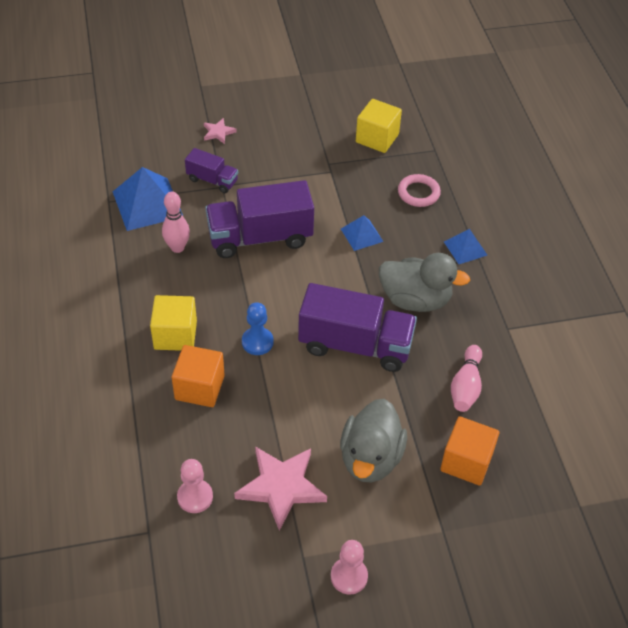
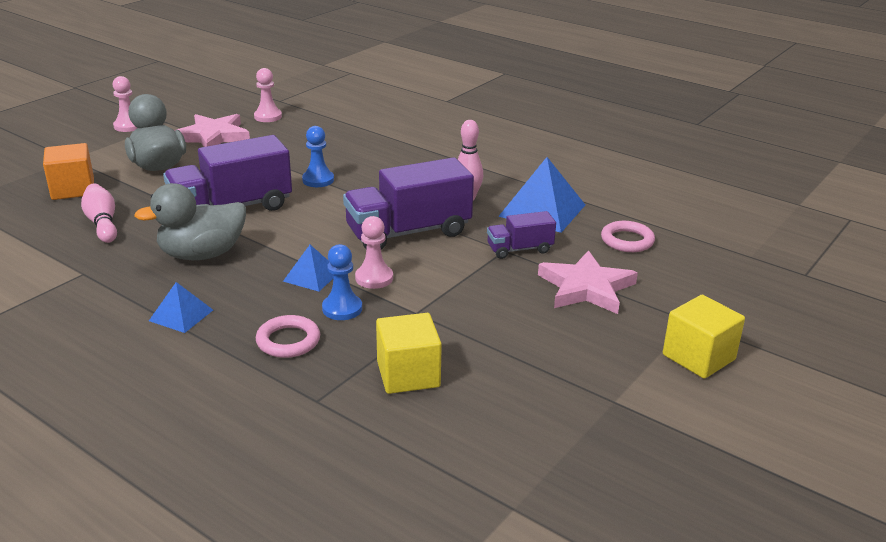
camera: 140 degrees right, 20 degrees down
yellow cube [150,295,197,351] -> yellow cube moved to [663,295,745,379]
orange cube [172,345,225,407] -> none
pink star [204,118,237,144] -> pink star [538,250,638,314], size x2.05
purple truck [205,180,314,258] -> purple truck turned 150 degrees counterclockwise [343,157,474,250]
none -> blue pawn [322,244,362,320]
none -> pink pawn [355,216,393,289]
none -> pink ring [601,221,655,252]

